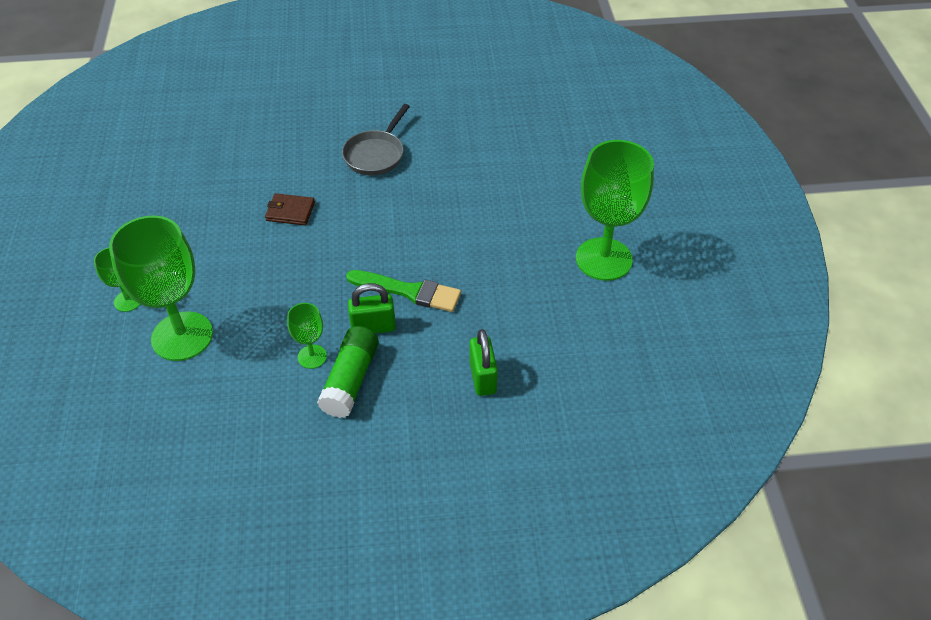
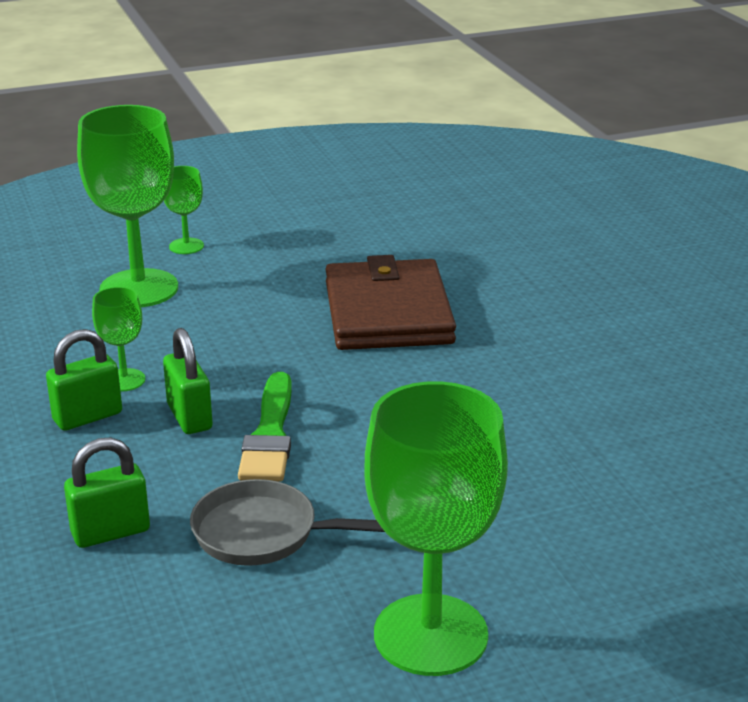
camera: 75 degrees right, 20 degrees down
brown wallet [265,193,315,225] -> brown wallet [326,255,456,350], size x2.27
green glue stick [317,326,379,418] -> green padlock [46,329,122,431]
grey pan [342,104,410,175] -> grey pan moved to [190,479,385,566]

